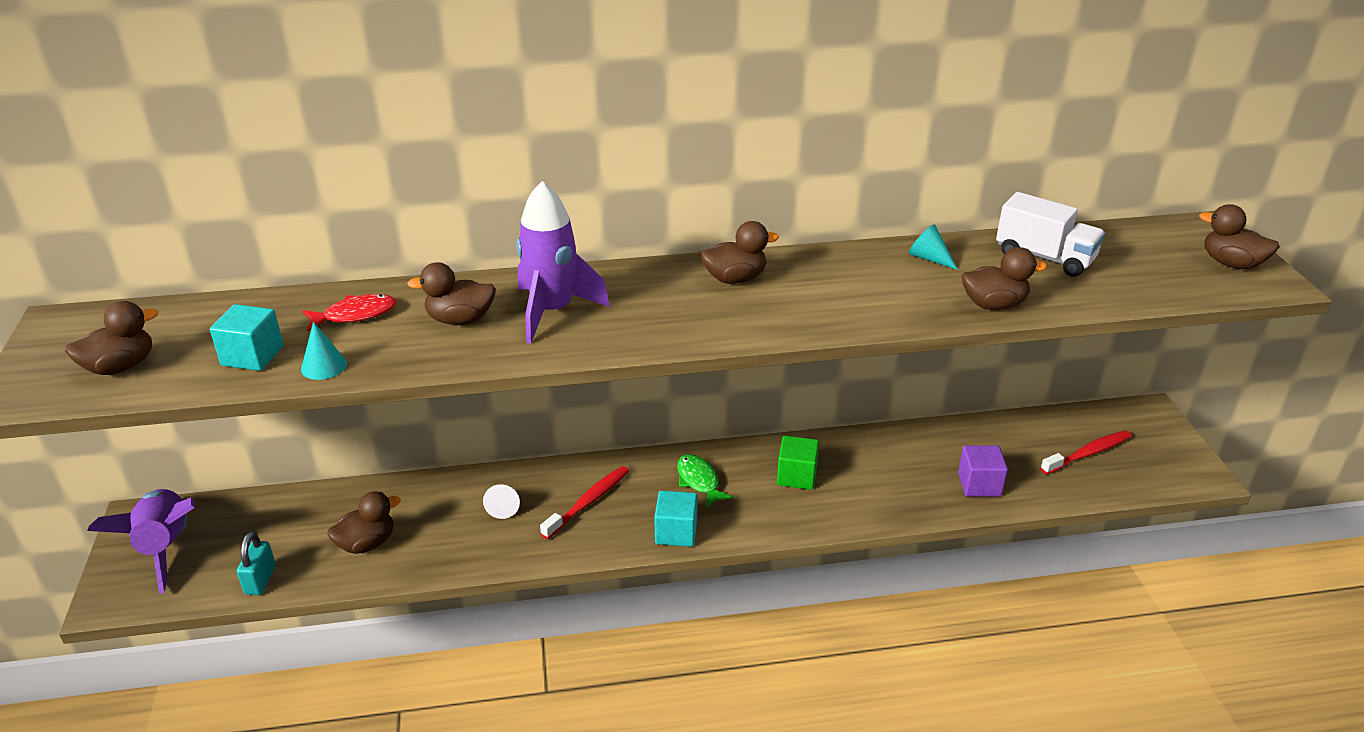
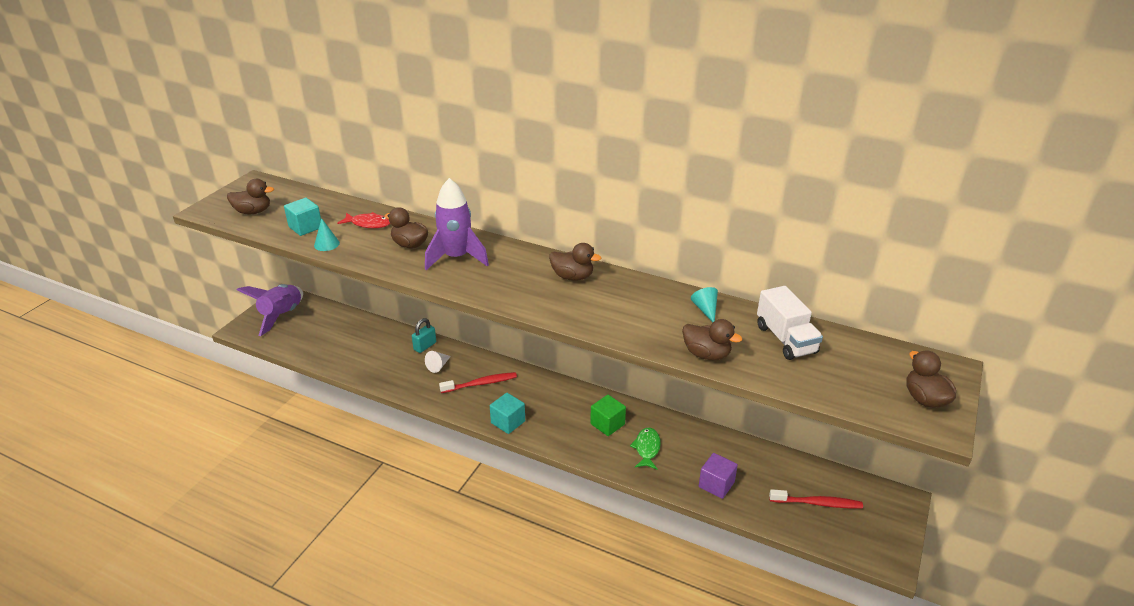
camera: 35 degrees right, 0 degrees up
turquoise padlock [237,532,276,595] -> turquoise padlock moved to [412,318,436,353]
brown duck [327,491,401,554] -> none
green fish [677,454,733,508] -> green fish moved to [630,427,661,469]

